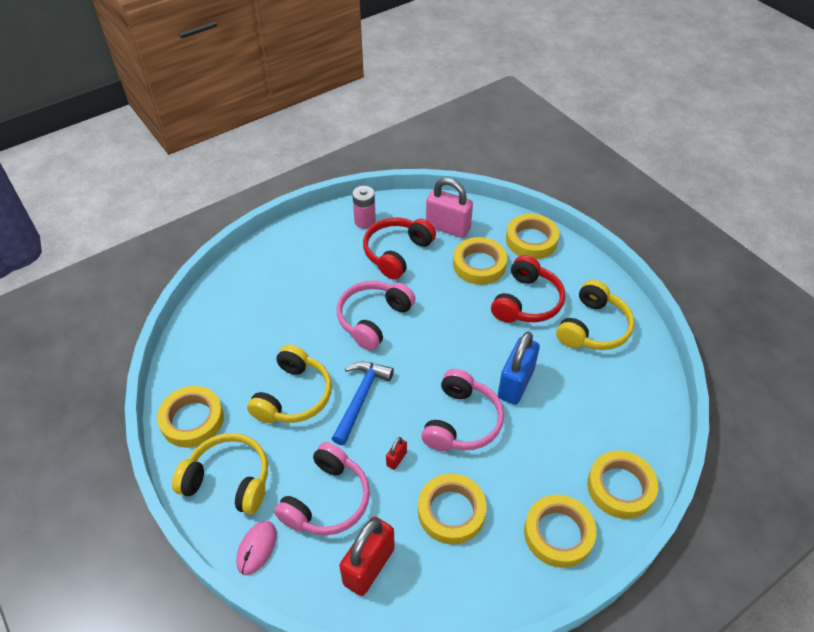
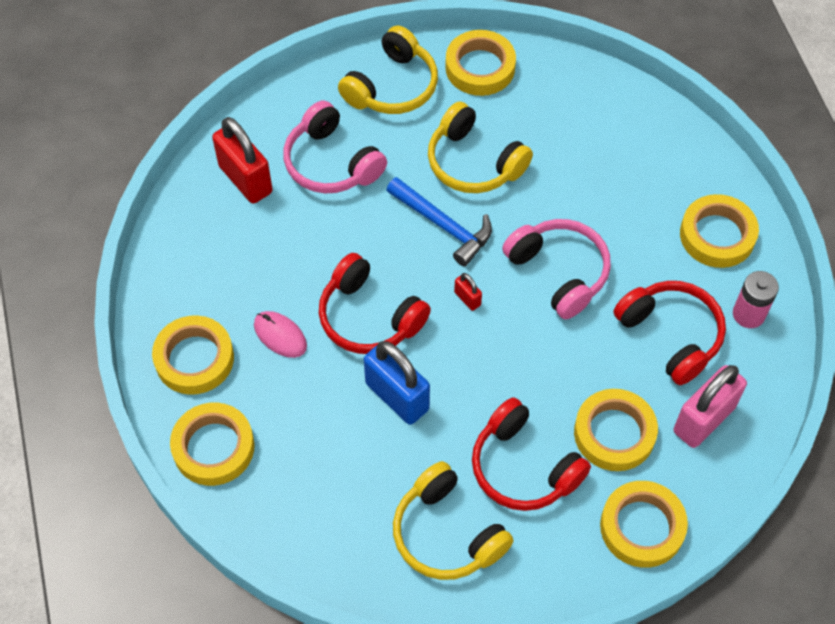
camera: 110 degrees right, 10 degrees up
pink mouse [236,521,277,575] -> pink mouse moved to [254,311,307,358]
red padlock [386,437,407,470] -> red padlock moved to [454,273,482,311]
yellow tape [418,474,487,544] -> yellow tape moved to [680,194,759,268]
pink headphones [421,369,504,451] -> red headphones [319,253,431,354]

